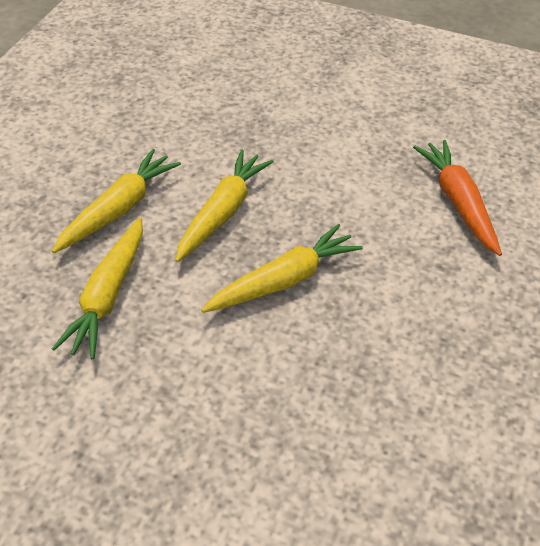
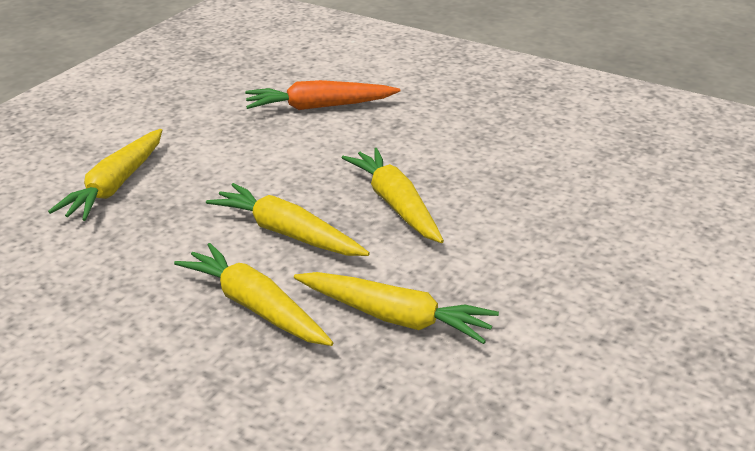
camera: 80 degrees left, 15 degrees down
none -> yellow carrot [48,129,162,221]

